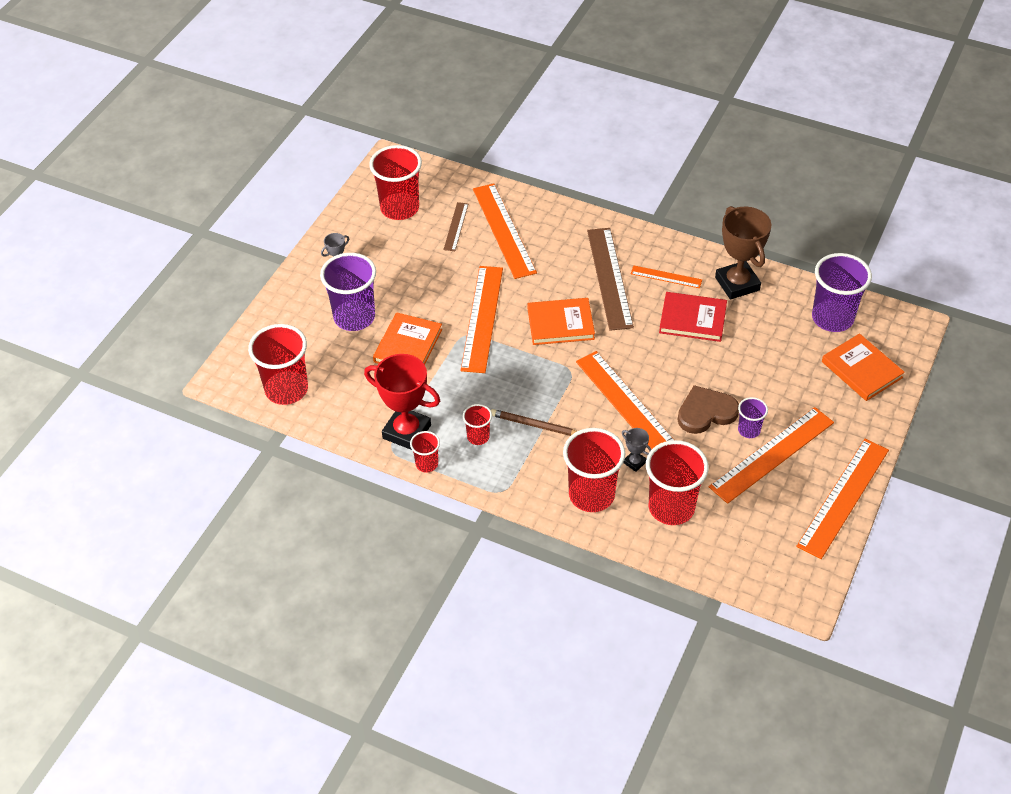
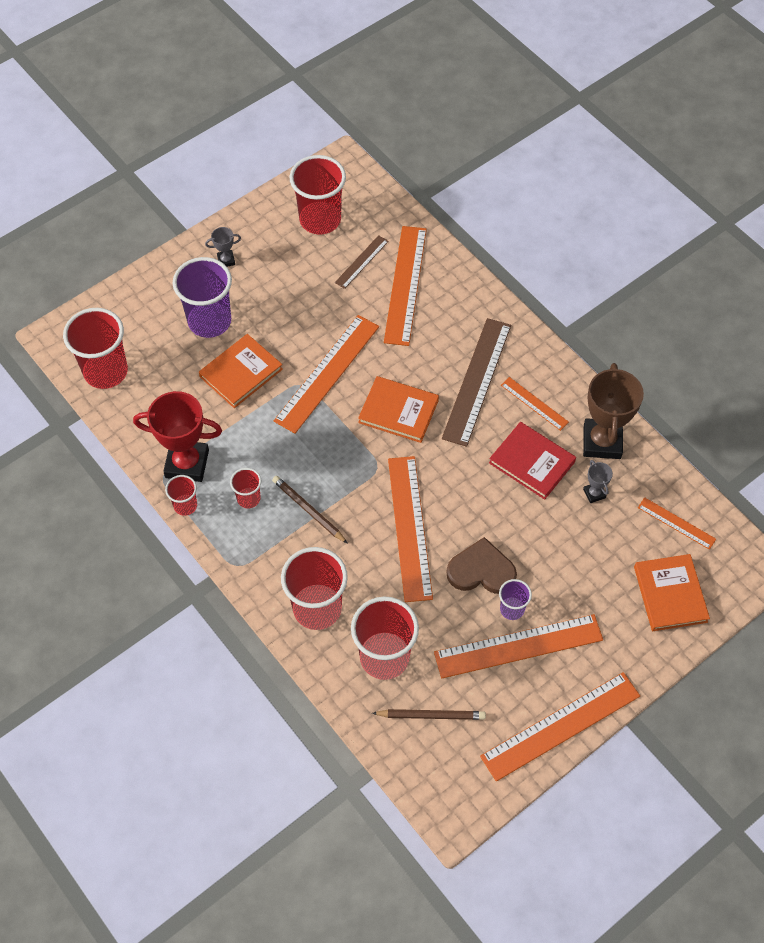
camera: 25 degrees right, 10 degrees up
red trophy [364,354,440,450] -> red trophy turned 45 degrees counterclockwise [133,391,222,482]
grey trophy [622,428,651,472] -> grey trophy moved to [583,460,613,503]
purple cup [812,253,872,332] -> orange ruler [638,497,716,550]
none -> brown pencil [372,709,486,720]

